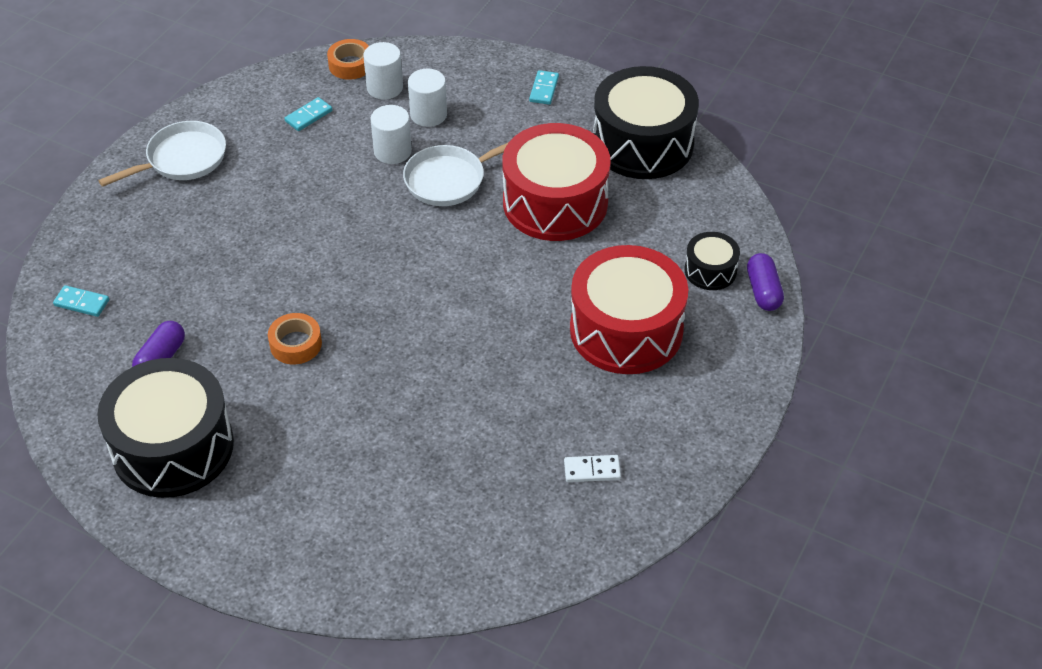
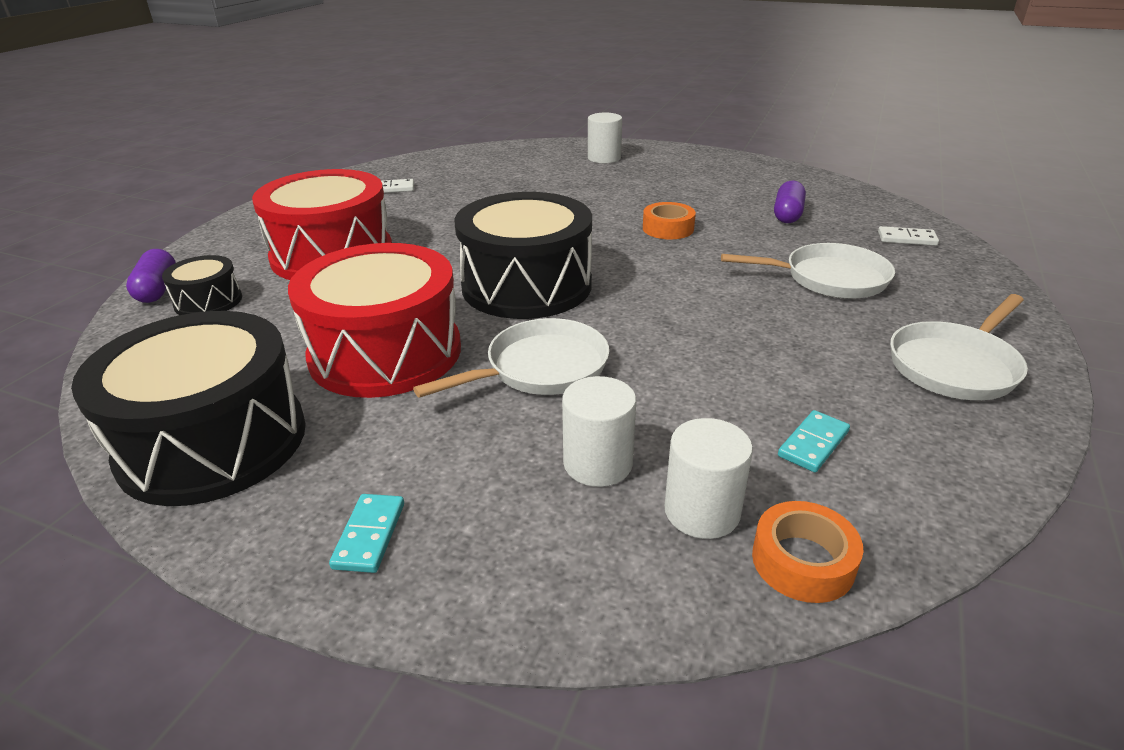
camera: 175 degrees right, 15 degrees down
turquoise domino [53,285,109,317] -> white domino [878,226,939,246]
black drum [97,358,234,498] -> black drum moved to [454,192,592,319]
white cylinder [370,105,412,164] -> white cylinder moved to [588,113,622,163]
none -> white pan [721,243,895,299]

